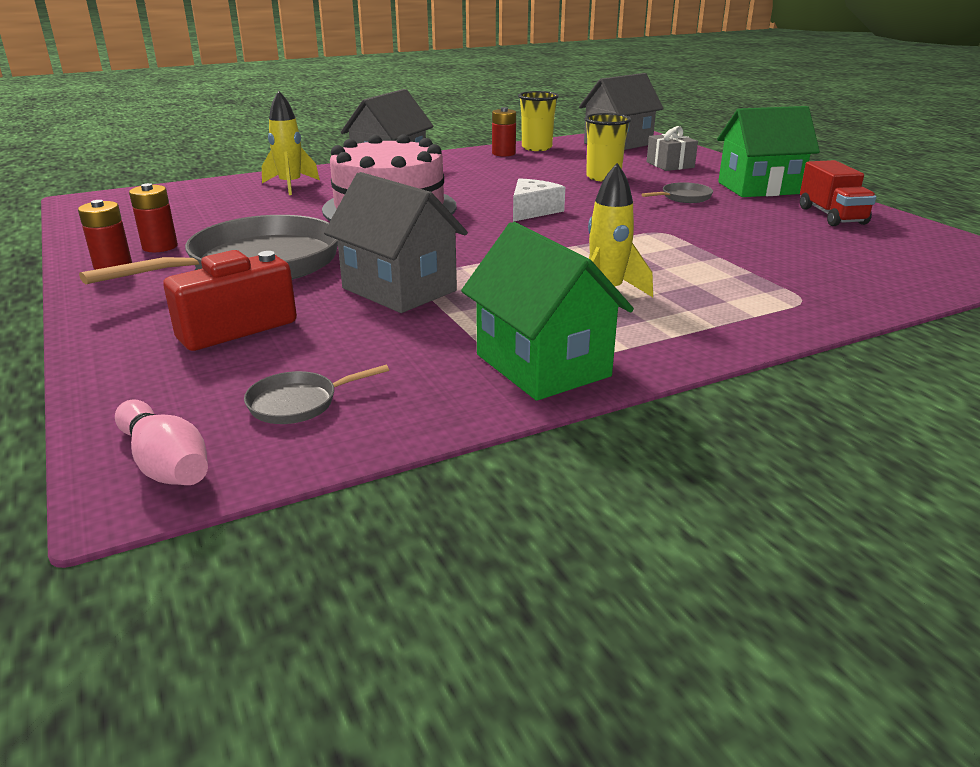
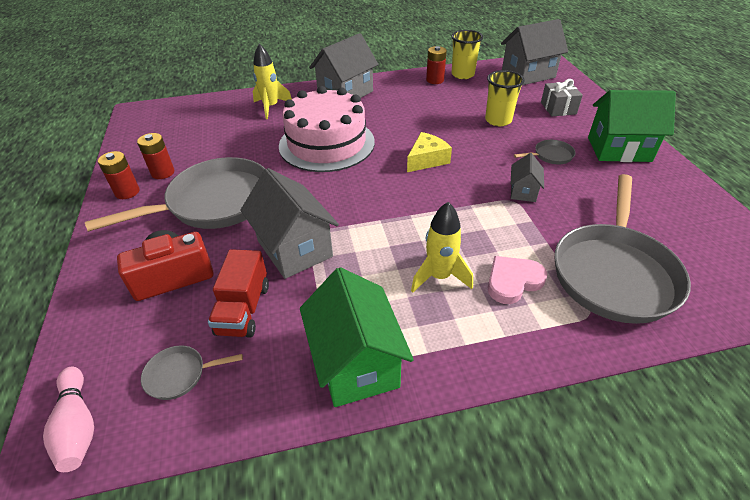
camera: 15 degrees right, 15 degrees up
white cheese [513,178,565,222] -> yellow cheese [407,132,452,172]
red truck [800,160,877,226] -> red truck moved to [208,249,269,338]
none -> pink heart [488,256,548,304]
none -> grey house [510,153,544,202]
none -> grey pan [555,174,691,324]

